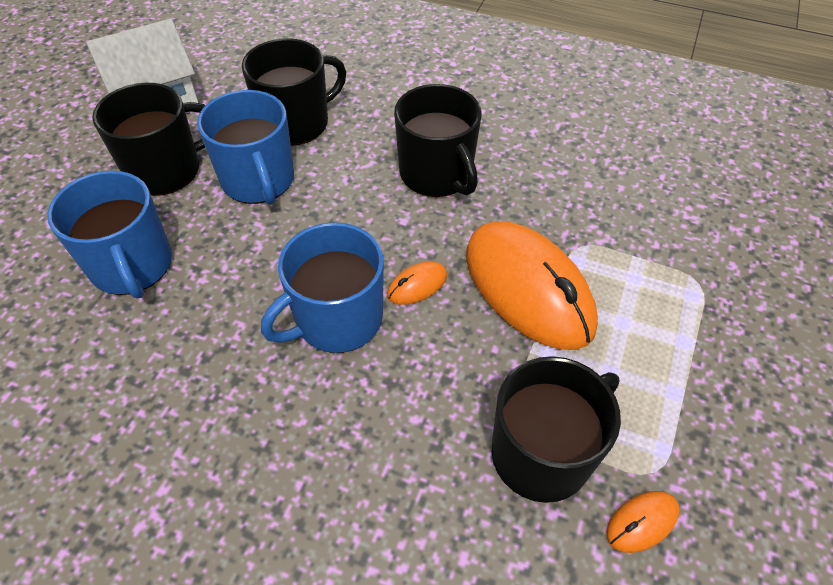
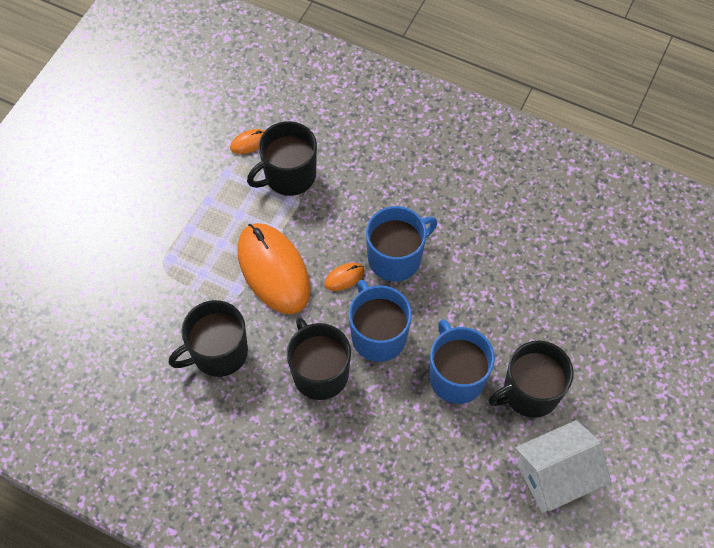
camera: 175 degrees left, 10 degrees up
blue mug [47,171,172,299] -> blue mug moved to [349,280,412,362]
black mug [242,38,346,146] -> black mug moved to [168,300,248,377]

